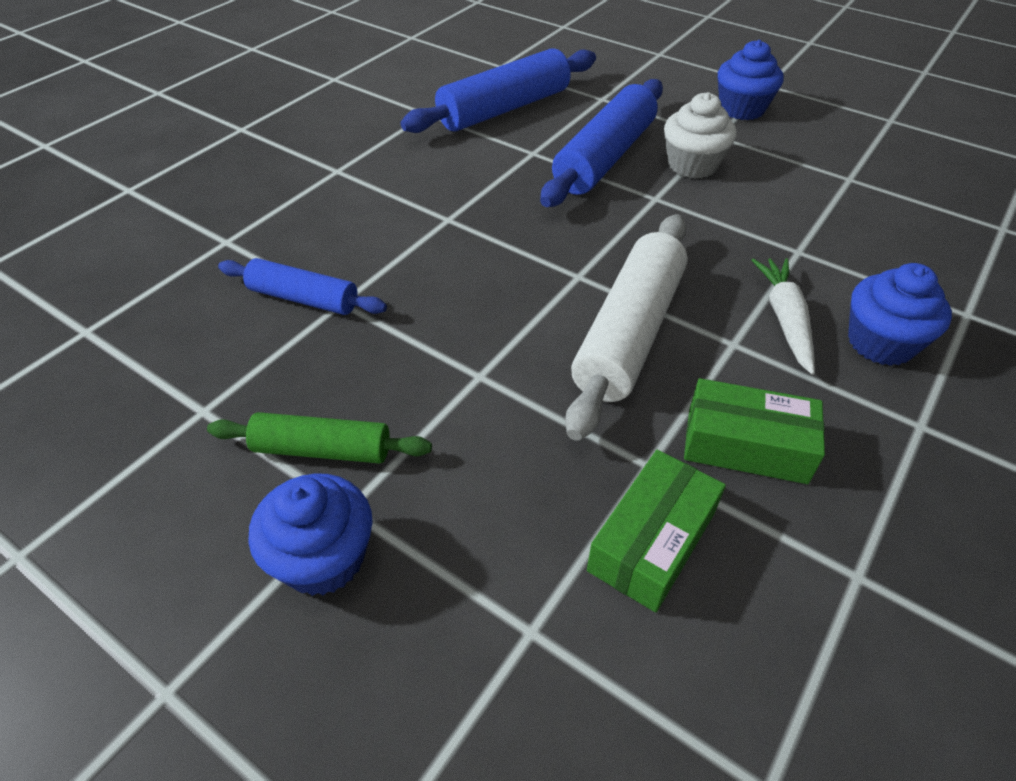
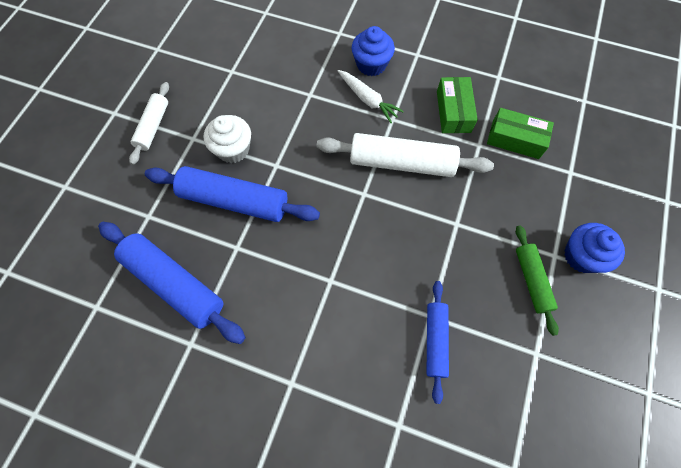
camera: 105 degrees left, 20 degrees up
blue cupcake [718,40,784,120] -> white rolling pin [129,82,169,165]
white carrot [751,258,815,375] -> white carrot turned 120 degrees counterclockwise [338,70,404,123]

